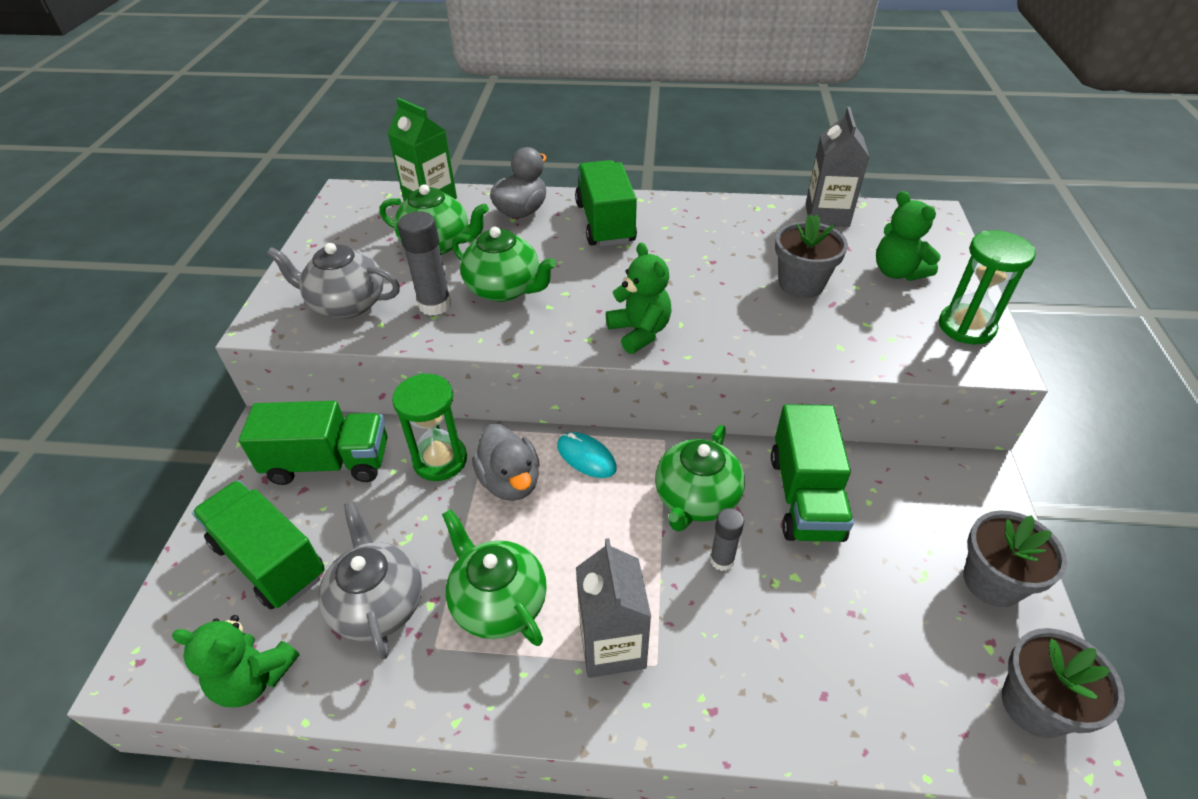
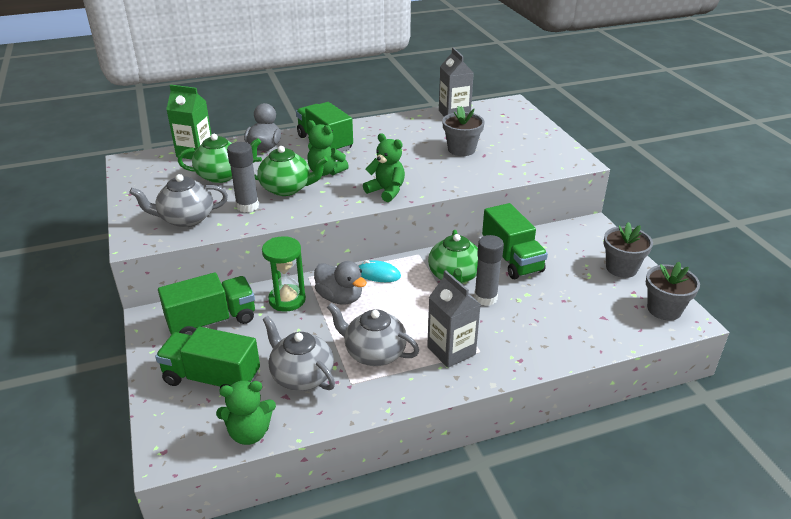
camera: 25 degrees left, 10 degrees down
green teapot [442,509,547,646] -> grey teapot [327,303,419,366]
grey glue stick [710,508,744,571] -> grey glue stick [474,235,504,306], size x1.57
green teddy bear [876,191,941,281] -> green teddy bear moved to [307,120,349,176]
green hourglass [939,230,1036,344] -> none

